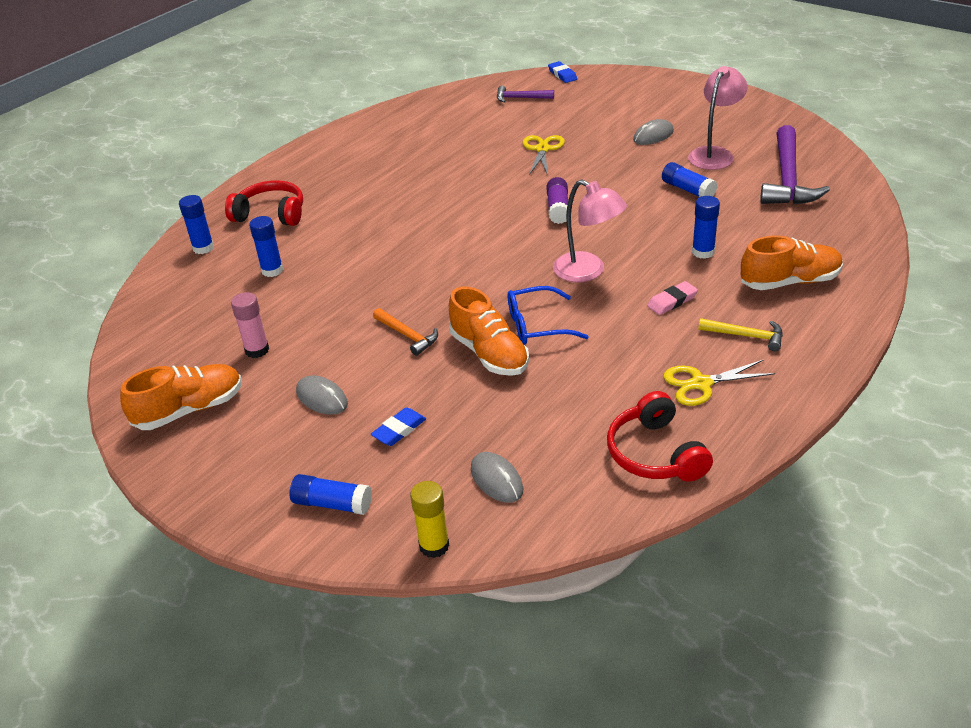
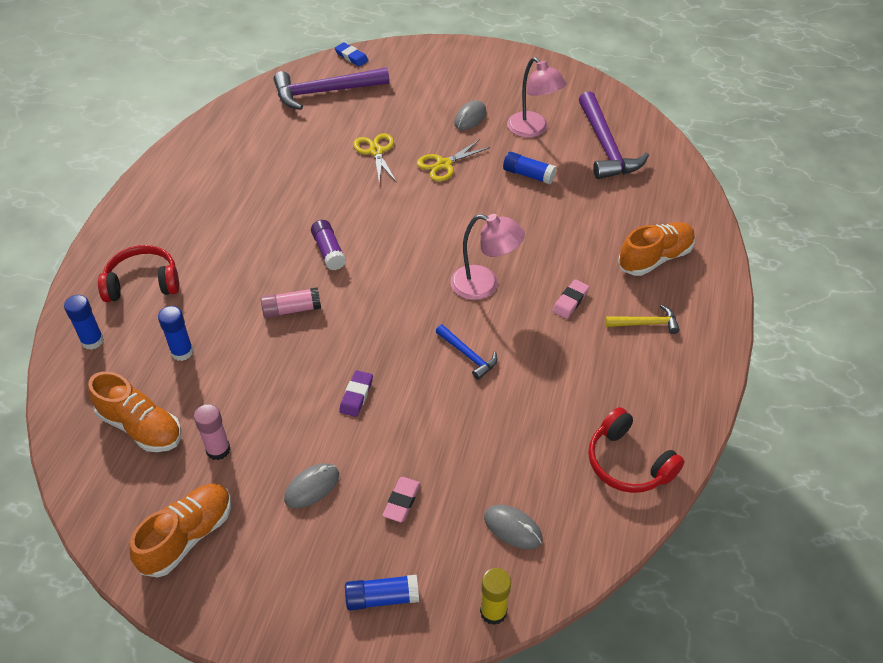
camera: 25 degrees left, 10 degrees up
grey mouse [296,375,348,415] -> grey mouse turned 60 degrees counterclockwise [284,463,339,508]
blue eraser [371,407,426,446] -> pink eraser [382,477,421,522]
orange hammer [373,308,438,356] -> purple eraser [339,370,373,417]
orange shoe [449,286,529,376] -> orange shoe moved to [88,371,181,452]
purple hammer [497,85,554,103] -> purple hammer [274,68,390,110], size x1.98
blue glasses [508,286,589,345] -> blue hammer [436,325,498,380]
purple glue stick [546,177,568,224] -> purple glue stick moved to [311,220,346,270]
yellow scissors [663,359,775,406] -> yellow scissors moved to [417,139,491,182]
pink lamp [688,66,748,170] -> pink lamp turned 135 degrees clockwise [507,57,567,138]
blue glue stick [692,196,720,259] -> none
none -> pink glue stick [261,288,321,318]

